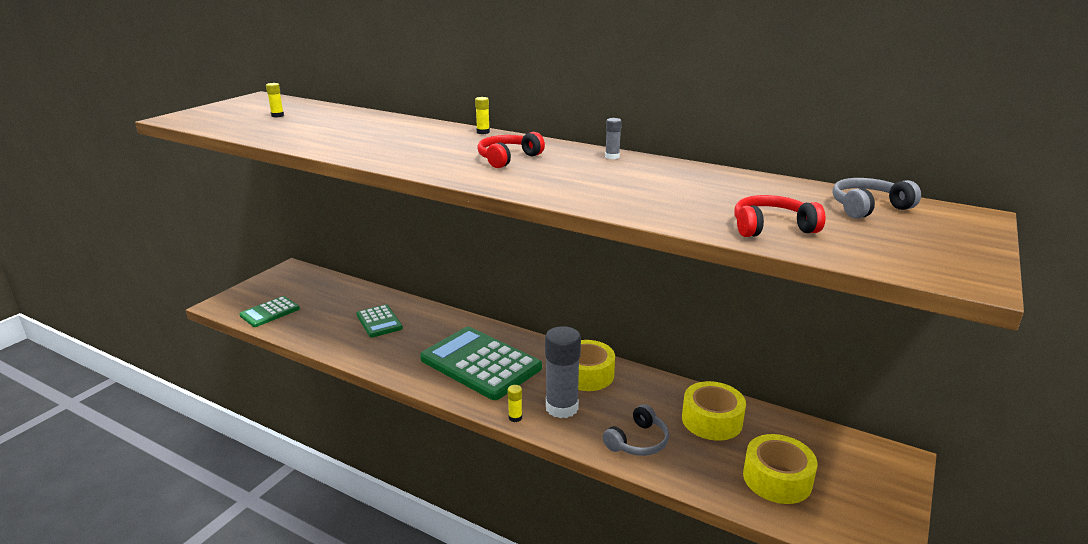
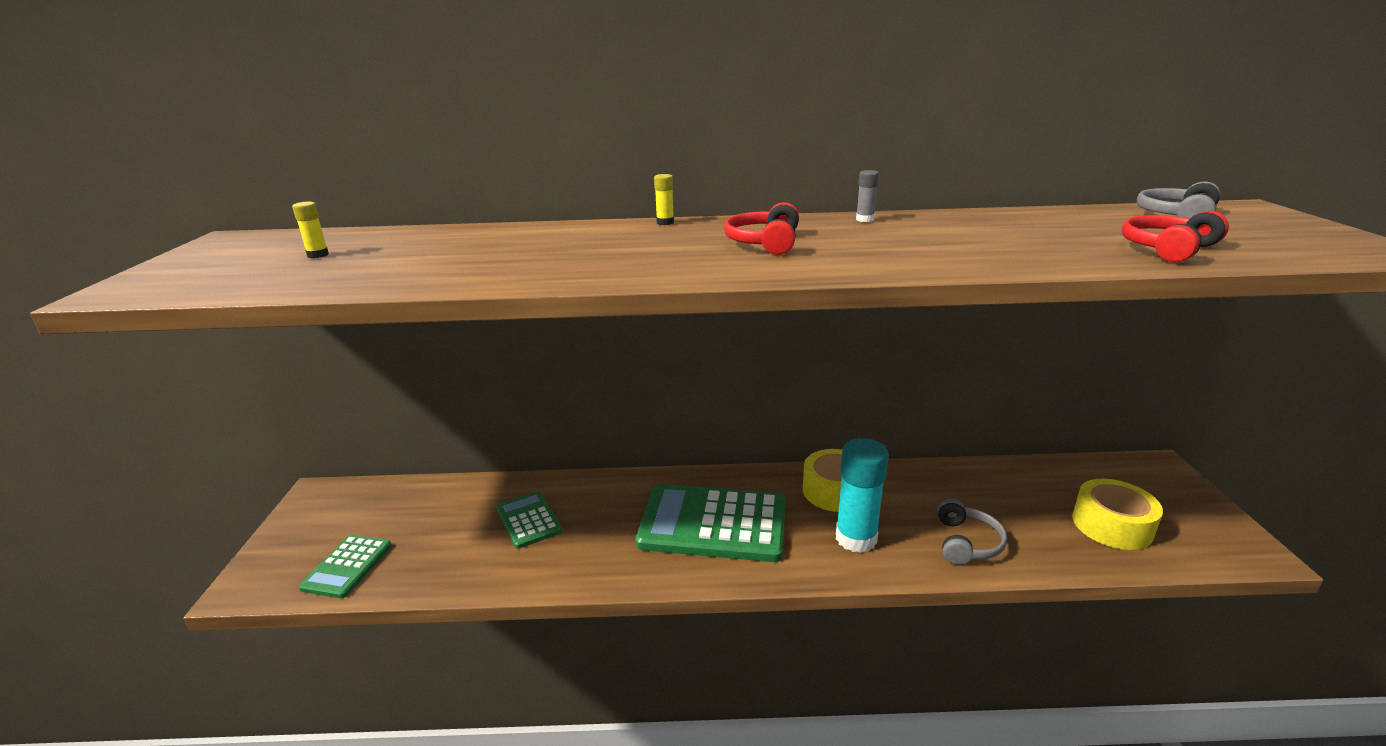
camera: 30 degrees left, 0 degrees up
green calculator [357,305,403,338] -> green calculator turned 150 degrees counterclockwise [496,491,562,549]
yellow glue stick [508,385,522,422] -> none
grey glue stick [545,326,581,418] -> turquoise glue stick [836,438,889,553]
yellow tape [682,381,746,441] -> none

